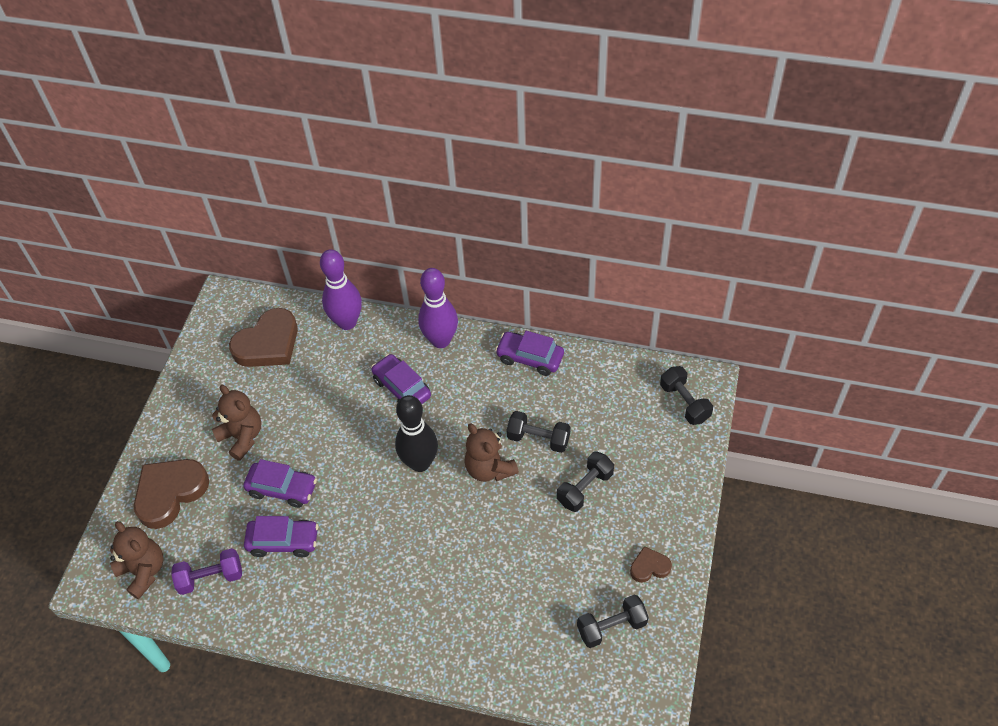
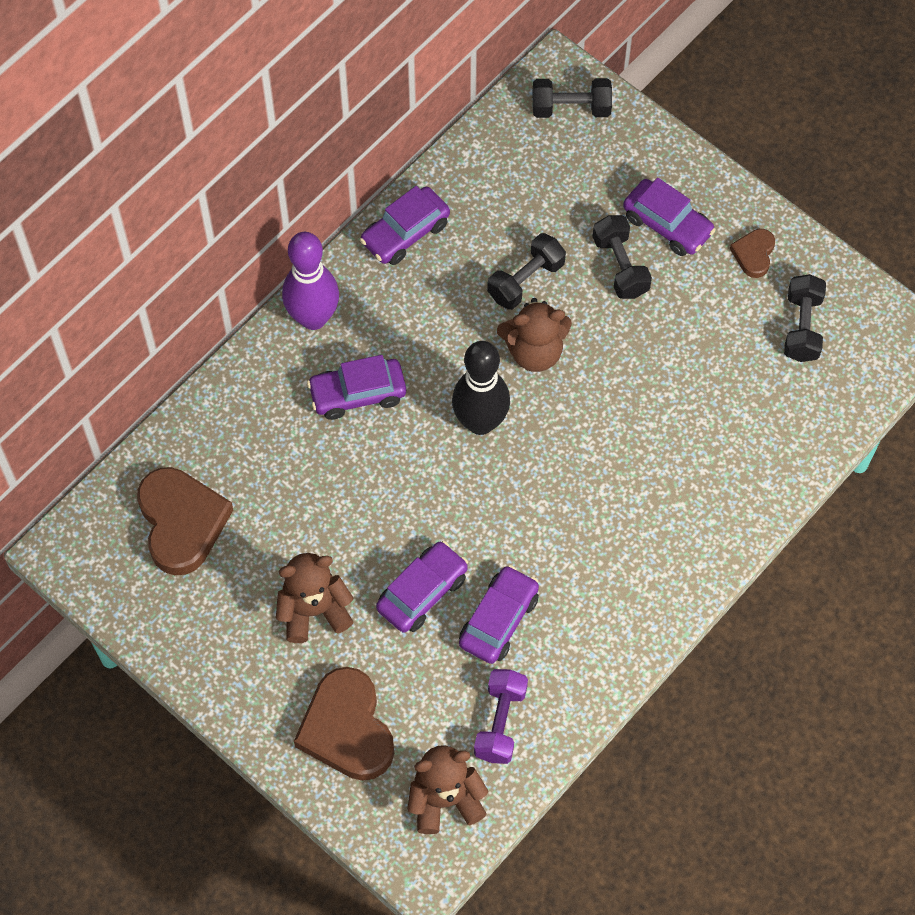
camera: 65 degrees left, 10 degrees up
purple bowling pin [320,249,362,330] -> none
none -> purple car [623,178,716,256]

